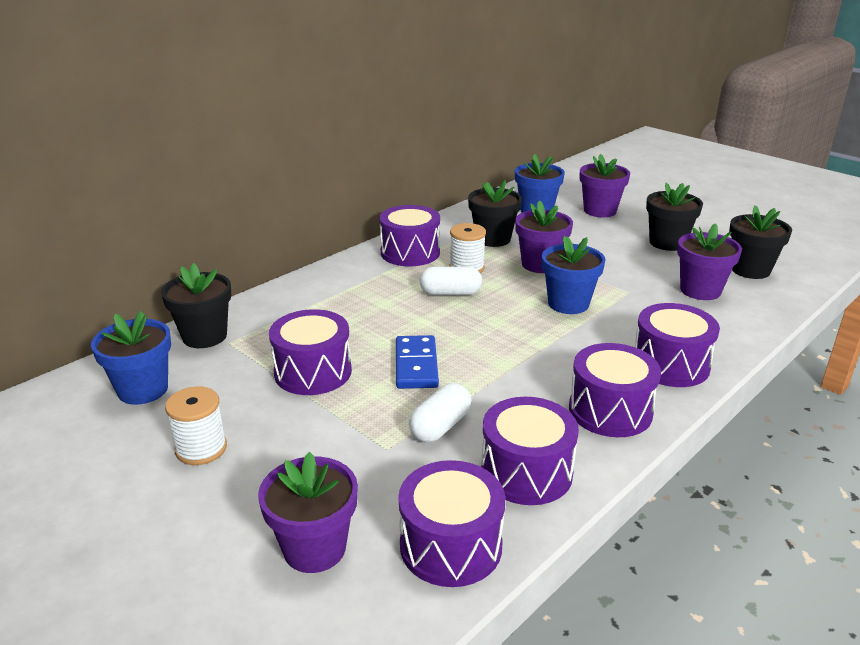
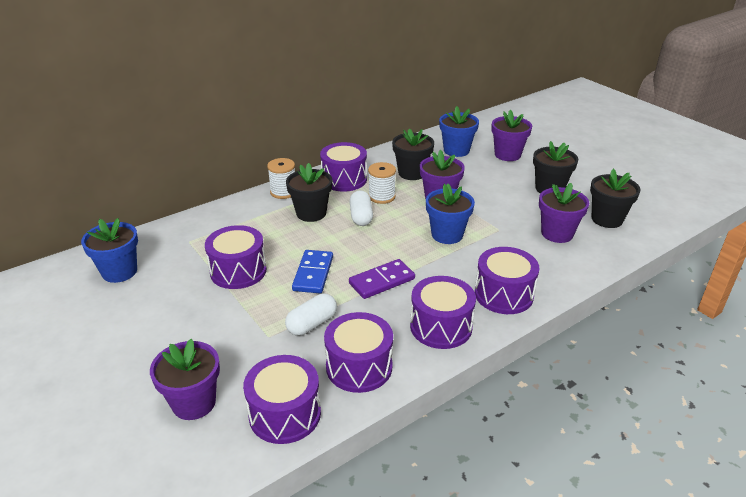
camera: 10 degrees right, 5 degrees up
black flower pot [161,263,231,348] -> black flower pot moved to [286,163,332,222]
white spool [165,387,227,465] -> white spool moved to [267,158,295,199]
white capsule [420,267,482,295] -> white capsule turned 75 degrees clockwise [349,190,373,226]
none -> purple domino [349,259,415,299]

